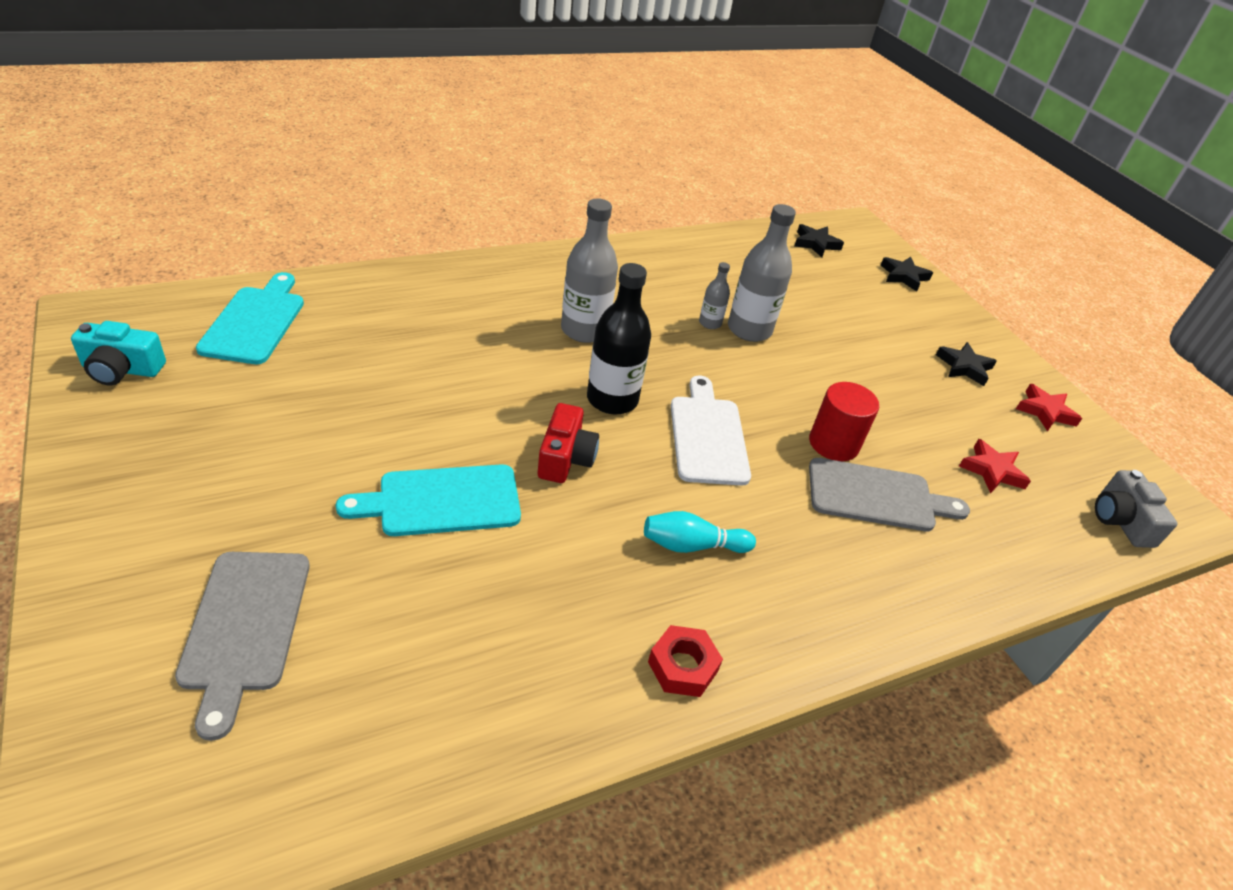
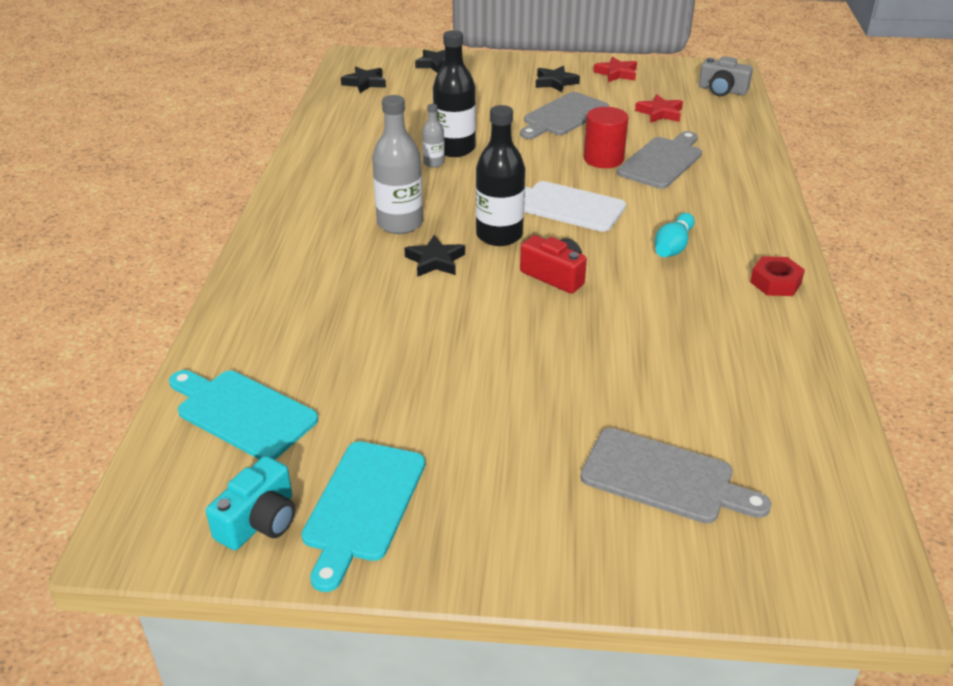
camera: 55 degrees left, 5 degrees down
turquoise cutting board [336,464,521,536] -> turquoise cutting board moved to [301,441,425,592]
grey bottle [728,204,796,342] -> black bottle [433,30,476,157]
none -> black star [404,235,465,277]
none -> grey cutting board [520,92,609,139]

